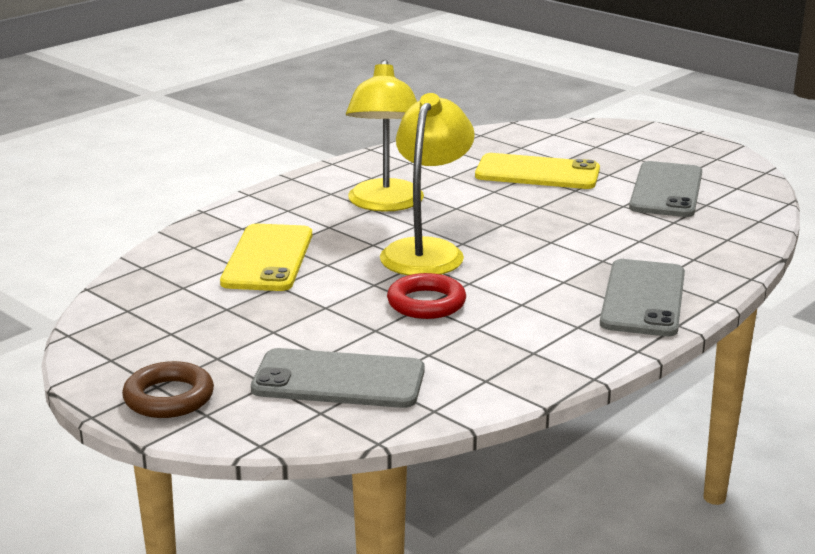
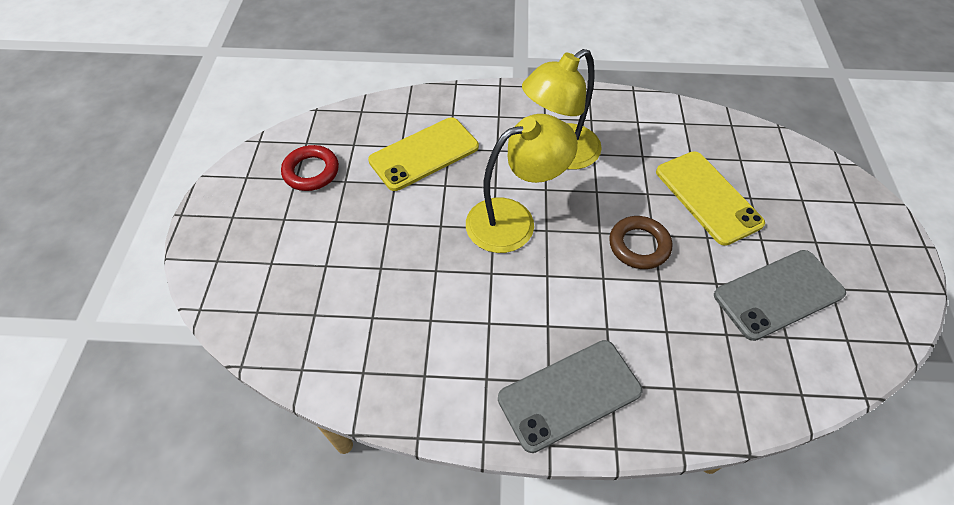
camera: 50 degrees right, 30 degrees up
brown ring [122,361,214,418] -> brown ring moved to [609,216,672,269]
grey phone [251,348,425,408] -> none
red ring [387,273,466,319] -> red ring moved to [281,145,339,191]

